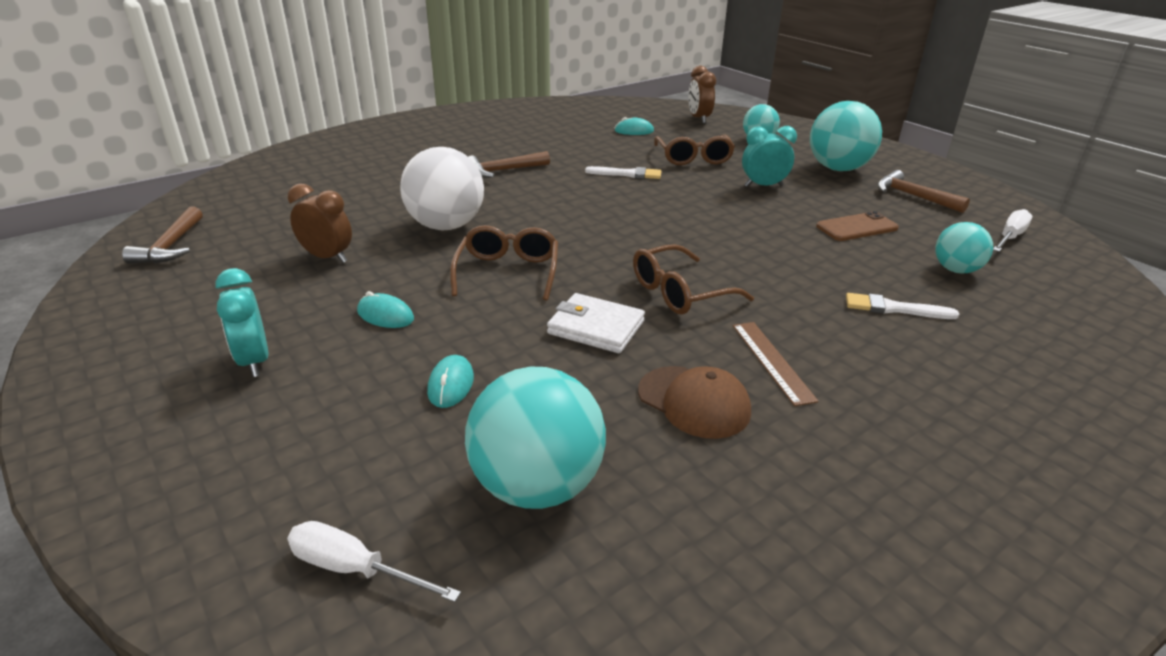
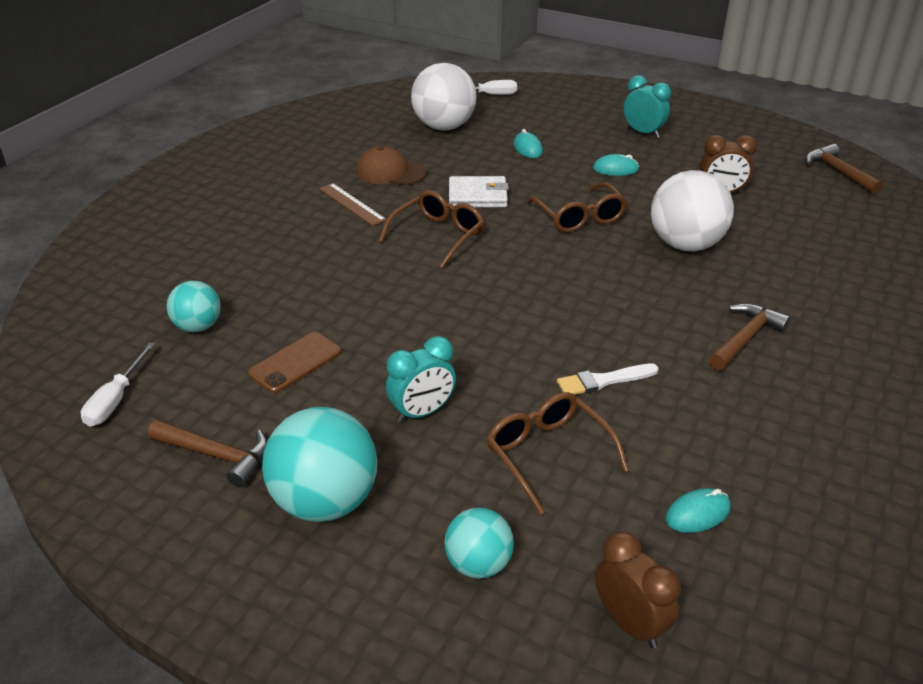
camera: 155 degrees right, 5 degrees up
turquoise ball [465,367,606,509] -> white ball [411,63,477,130]
white brush [846,293,959,319] -> none

